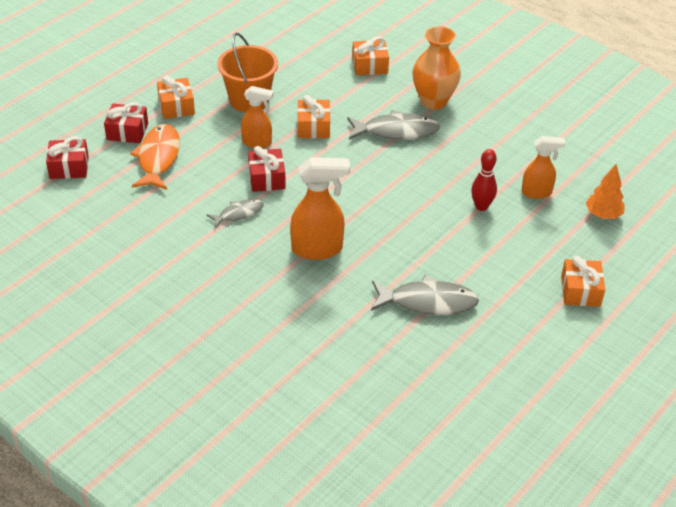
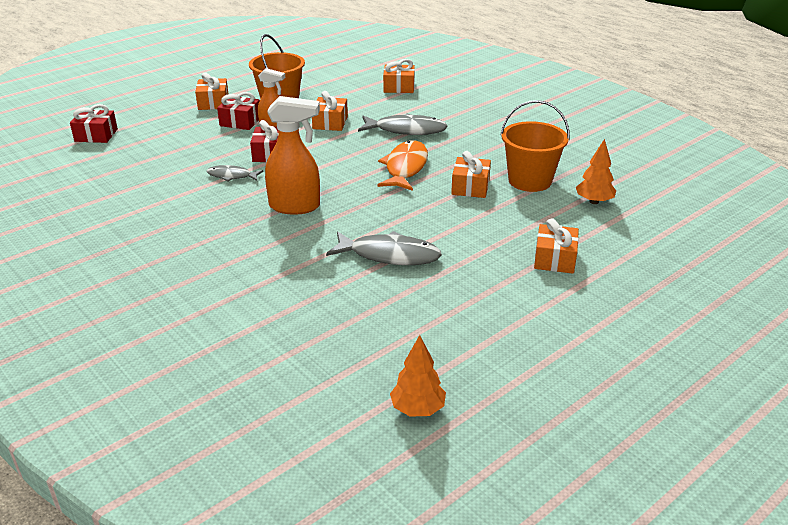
camera: 10 degrees right, 10 degrees down
red gift [104,102,148,143] -> red gift moved to [217,92,260,130]
orange fish [130,124,180,189] -> orange fish moved to [377,140,428,191]
grey fish [207,199,264,228] -> grey fish turned 150 degrees counterclockwise [207,165,263,182]
orange vase [412,26,461,110] -> none
red bowling pin [471,149,497,211] -> orange gift [451,151,491,198]
orange spray bottle [521,136,566,199] -> orange bucket [500,100,570,192]
none -> orange tree [390,335,446,417]

